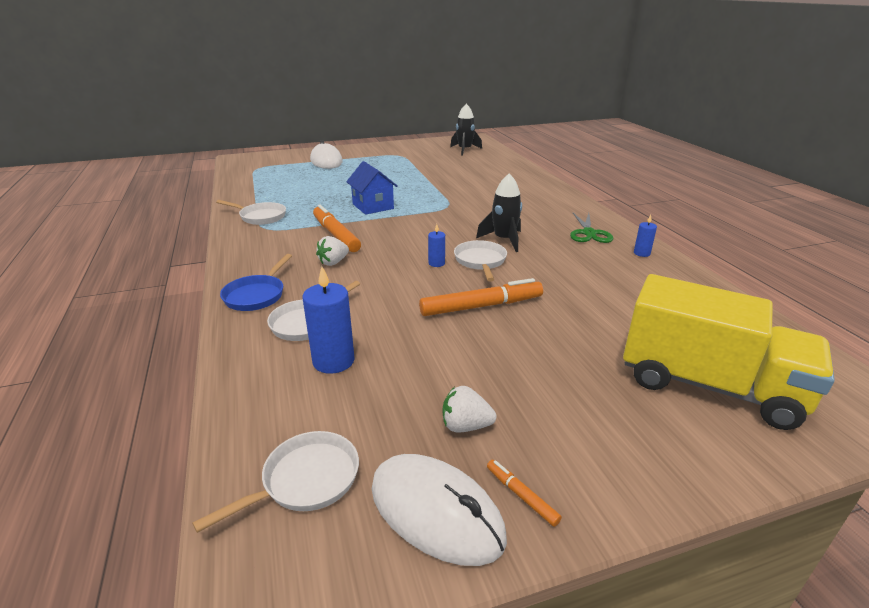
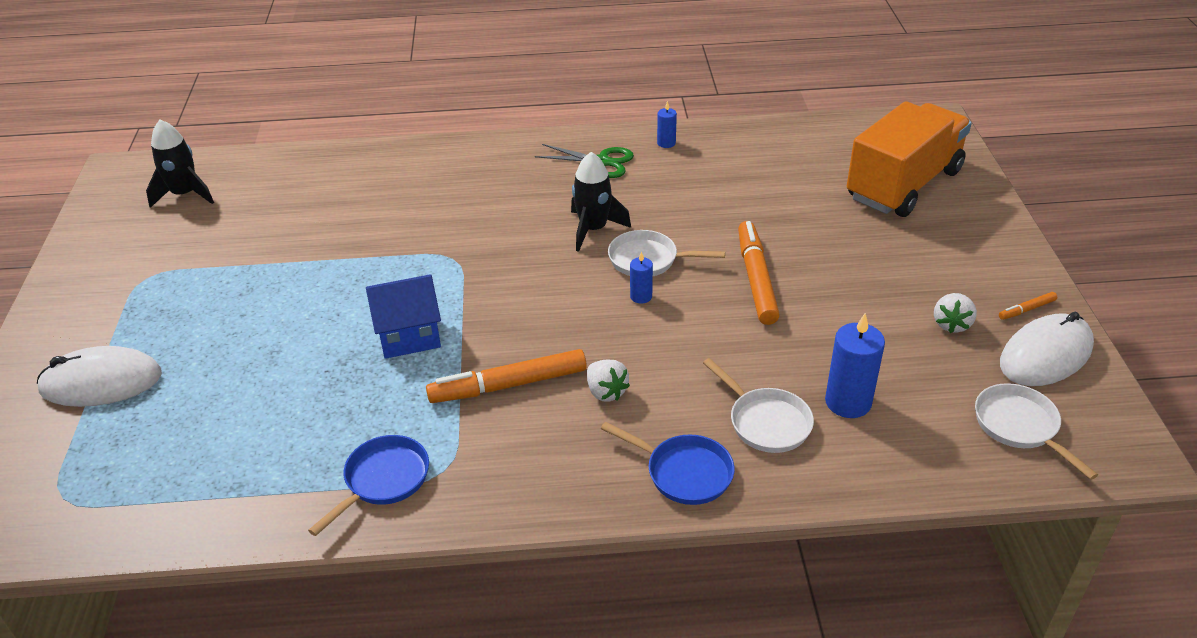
camera: 75 degrees left, 10 degrees up
white pan [216,200,286,225] -> blue pan [308,435,429,536]
yellow truck [623,274,835,430] -> orange truck [847,101,972,217]

